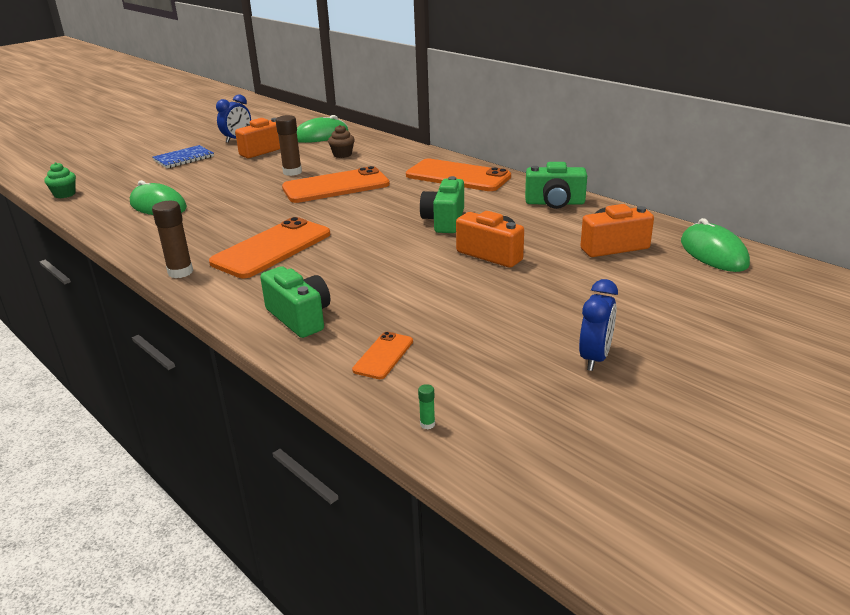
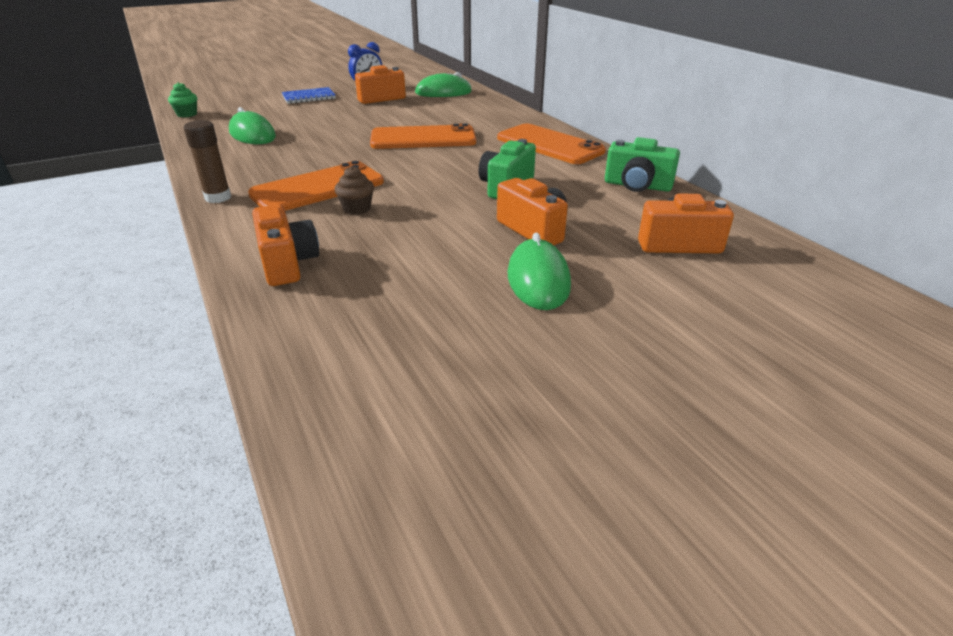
camera: 15 degrees right, 5 degrees up
green camera [260,266,330,338] -> orange camera [252,204,319,286]
brown glue stick [276,115,302,176] -> none
brown cupcake [328,125,355,158] -> brown cupcake moved to [335,166,374,215]
orange phone [352,332,413,379] -> none
green glue stick [418,384,435,429] -> none
blue clock [579,279,618,371] -> none
green mouse [681,218,750,272] -> green mouse moved to [508,233,571,310]

